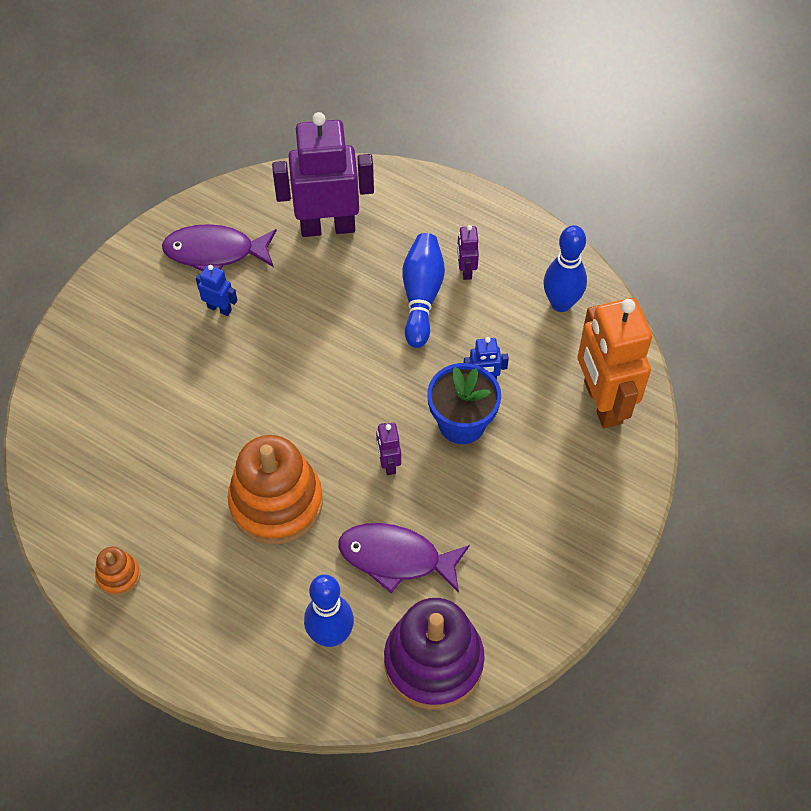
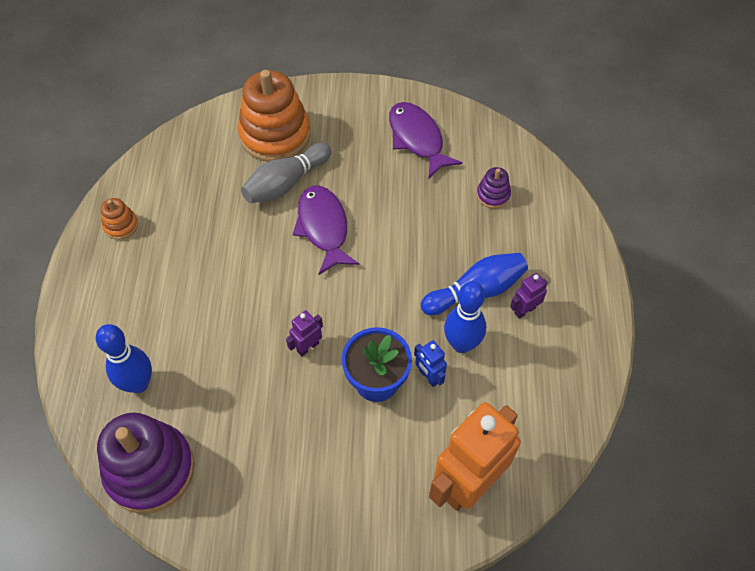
camera: 60 degrees right, 0 degrees up
blue robot [196,265,237,316] -> none
orange stacking toy [228,435,323,545] -> orange stacking toy moved to [238,70,311,162]
purple robot [272,112,374,237] -> purple stacking toy [477,167,511,209]
purple fish [338,523,470,593] -> purple fish moved to [293,185,359,275]
blue bowling pin [544,225,587,312] -> blue bowling pin moved to [444,281,486,353]
none -> grey bowling pin [241,143,331,203]

